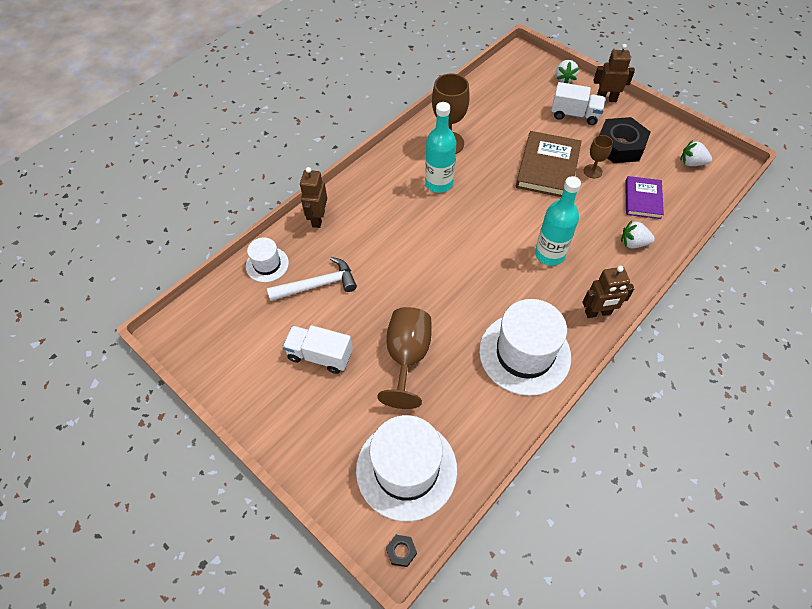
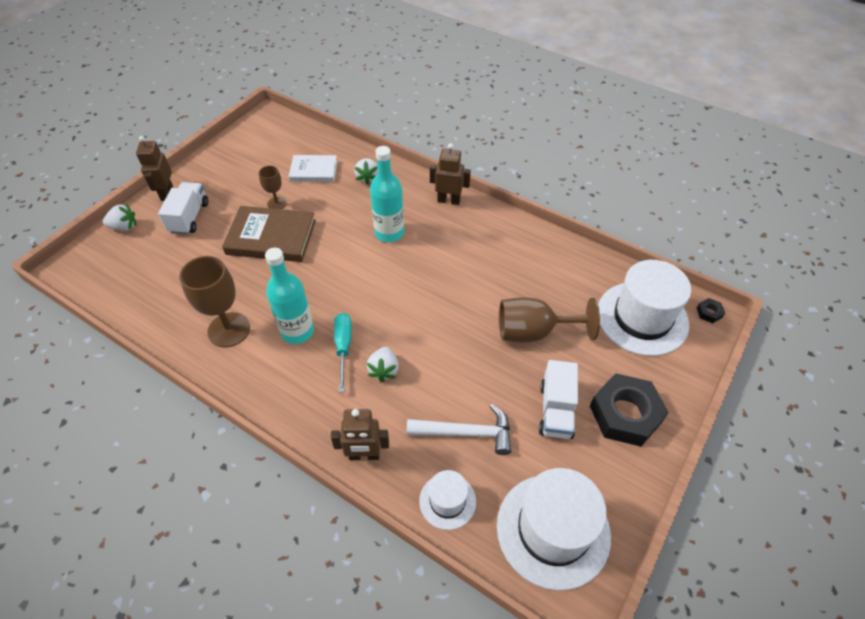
camera: 100 degrees left, 5 degrees down
white hammer [267,257,357,301] -> white hammer turned 120 degrees clockwise [407,404,511,455]
white hat [479,299,571,396] -> white hat moved to [497,468,611,591]
brown robot [583,266,634,318] -> brown robot turned 60 degrees counterclockwise [430,143,471,205]
black nut [600,117,651,163] -> black nut moved to [590,373,669,446]
purple book [625,176,664,219] -> white book [289,155,338,182]
white strawberry [680,140,712,166] -> white strawberry moved to [367,347,399,382]
none -> turquoise screwdriver [334,313,352,392]

